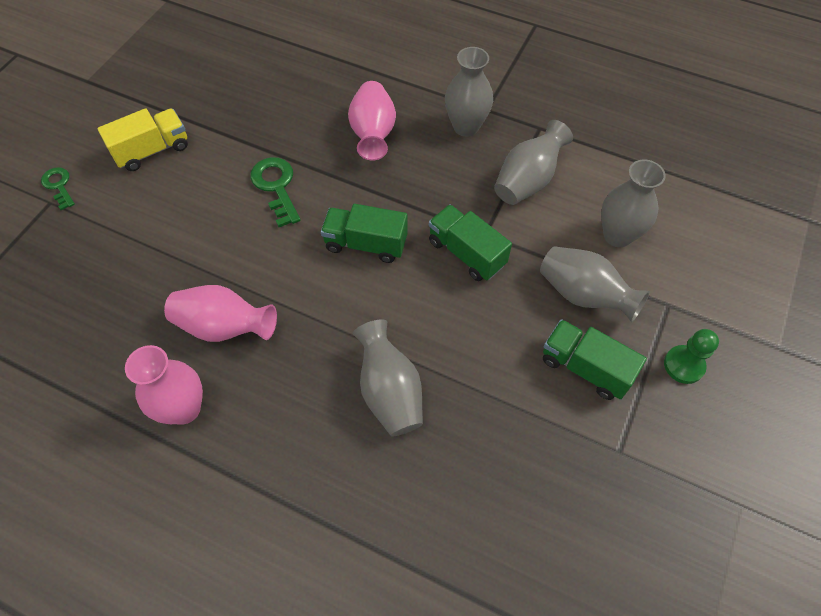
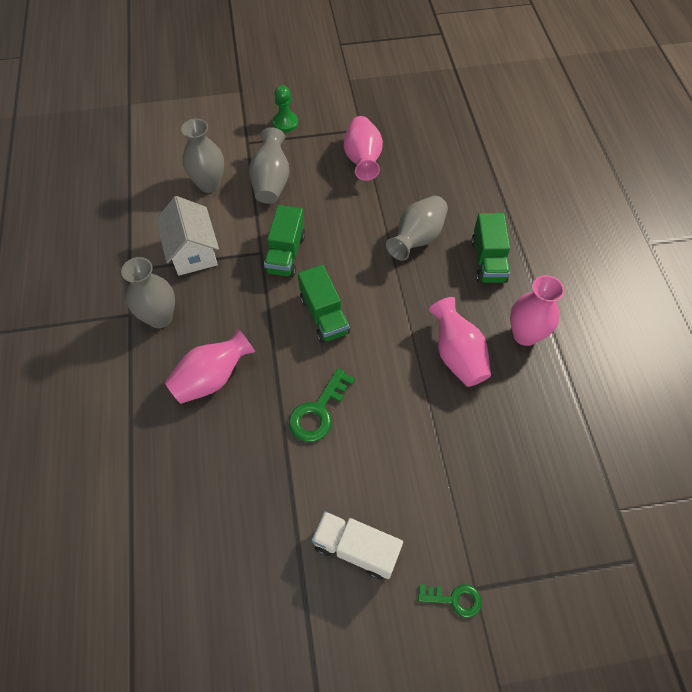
camera: 125 degrees left, 0 degrees up
green key [41,167,75,210] -> green key turned 105 degrees counterclockwise [418,584,482,618]
yellow truck [97,108,188,171] -> white truck [311,511,403,579]
grey vase [494,120,573,205] -> white house [156,196,219,276]
green truck [543,319,647,400] -> green truck moved to [471,213,510,283]
none -> pink vase [344,116,383,181]

